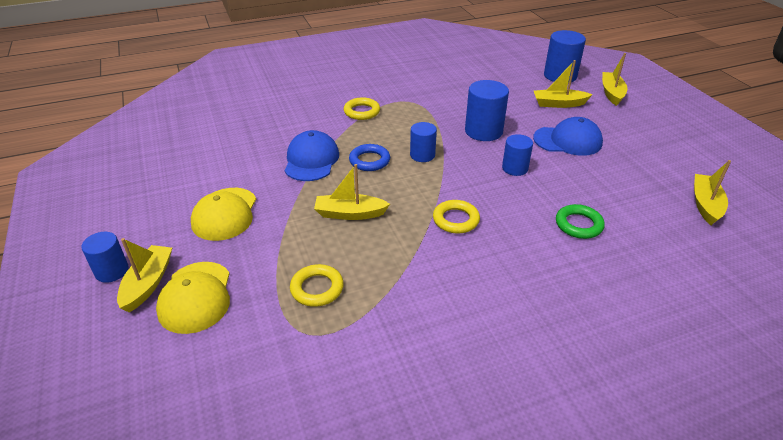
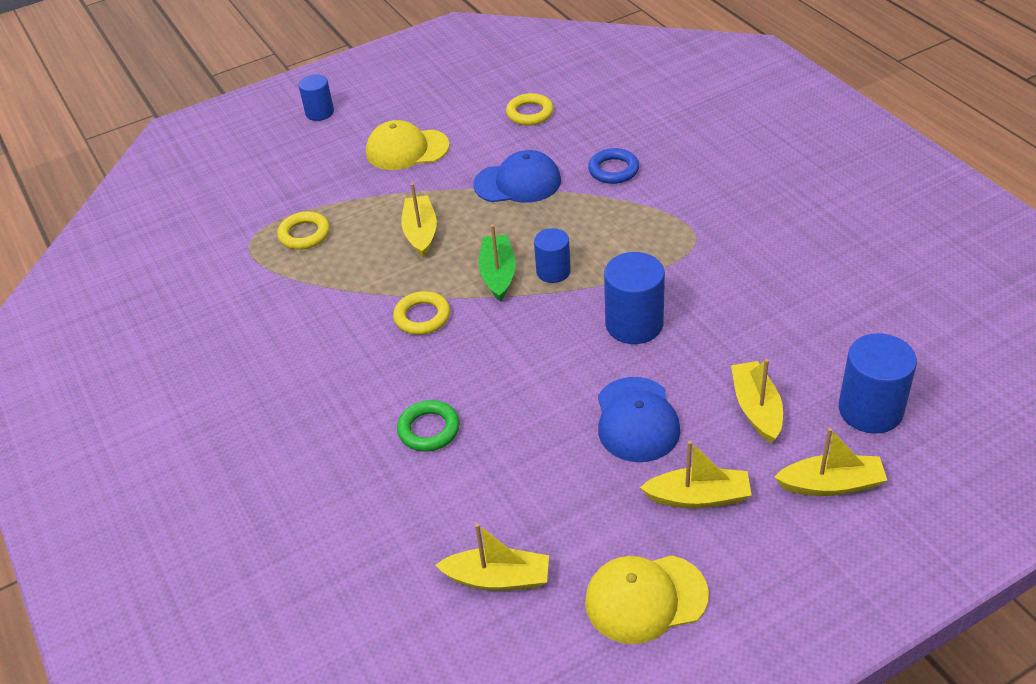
camera: 85 degrees right, 5 degrees up
yellow boat [117,238,172,312] -> yellow boat moved to [640,441,751,509]
yellow cap [156,262,230,334] -> yellow cap moved to [585,555,709,644]
yellow ring [344,97,380,120] -> yellow ring moved to [506,93,554,125]
blue ring [349,144,390,171] -> blue ring moved to [588,148,639,184]
blue cylinder [502,134,533,176] -> none
none -> green boat [479,224,516,302]

